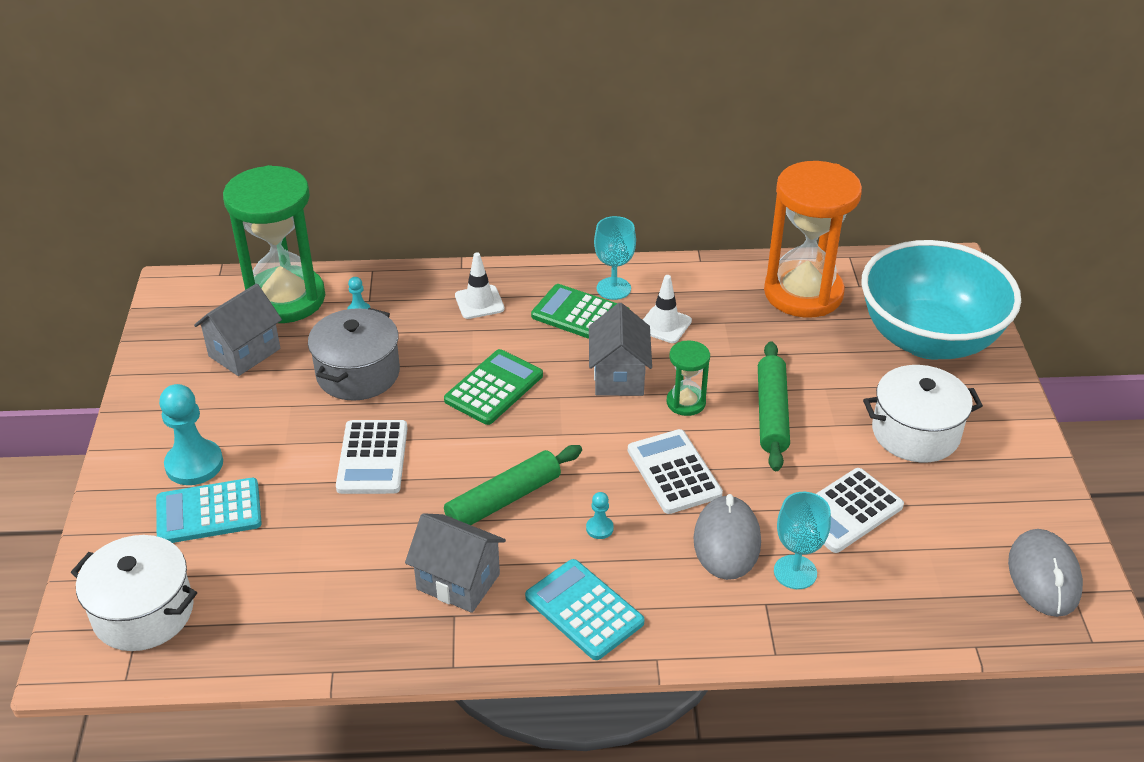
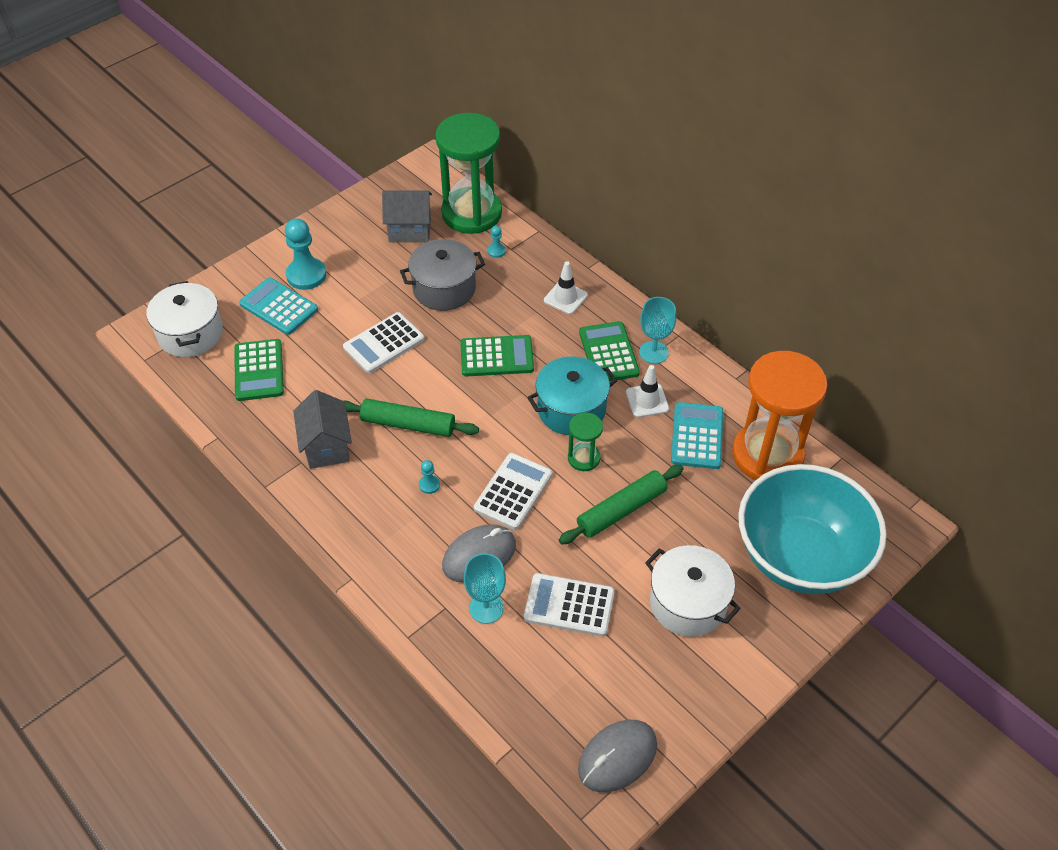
camera: 50 degrees right, 10 degrees up
turquoise calculator [525,559,645,660] -> turquoise calculator moved to [671,402,723,469]
grey house [589,303,652,396] -> turquoise pot [527,356,617,435]
none -> green calculator [234,339,284,401]

